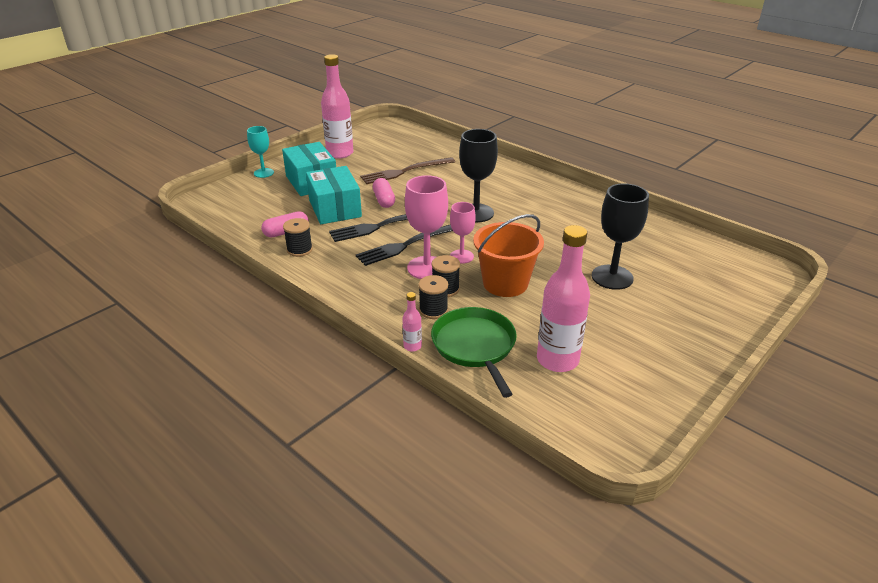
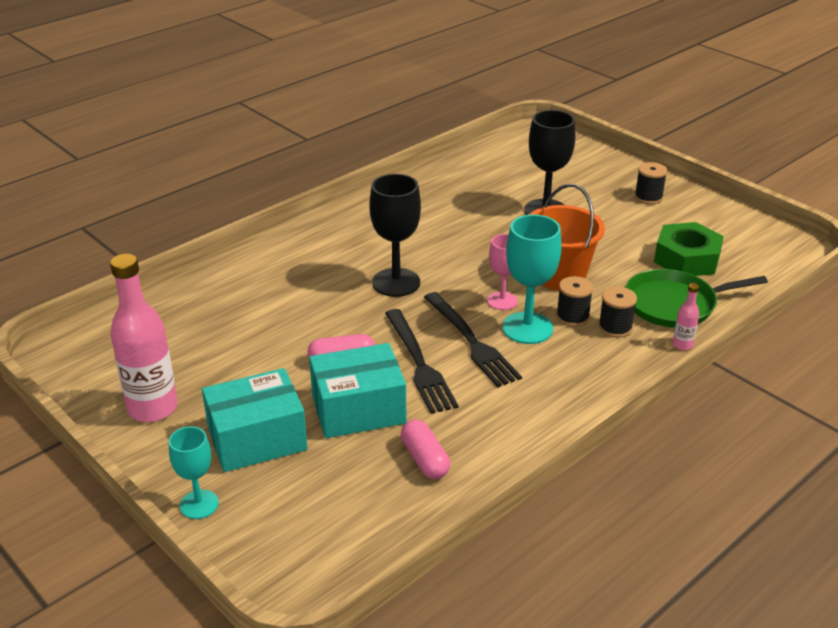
camera: 85 degrees left, 0 degrees up
black spool [283,218,313,257] -> black spool moved to [635,162,667,204]
brown fork [360,157,455,184] -> none
pink goblet [405,175,448,279] -> turquoise goblet [502,215,562,344]
pink bottle [537,225,590,372] -> green nut [654,222,724,276]

